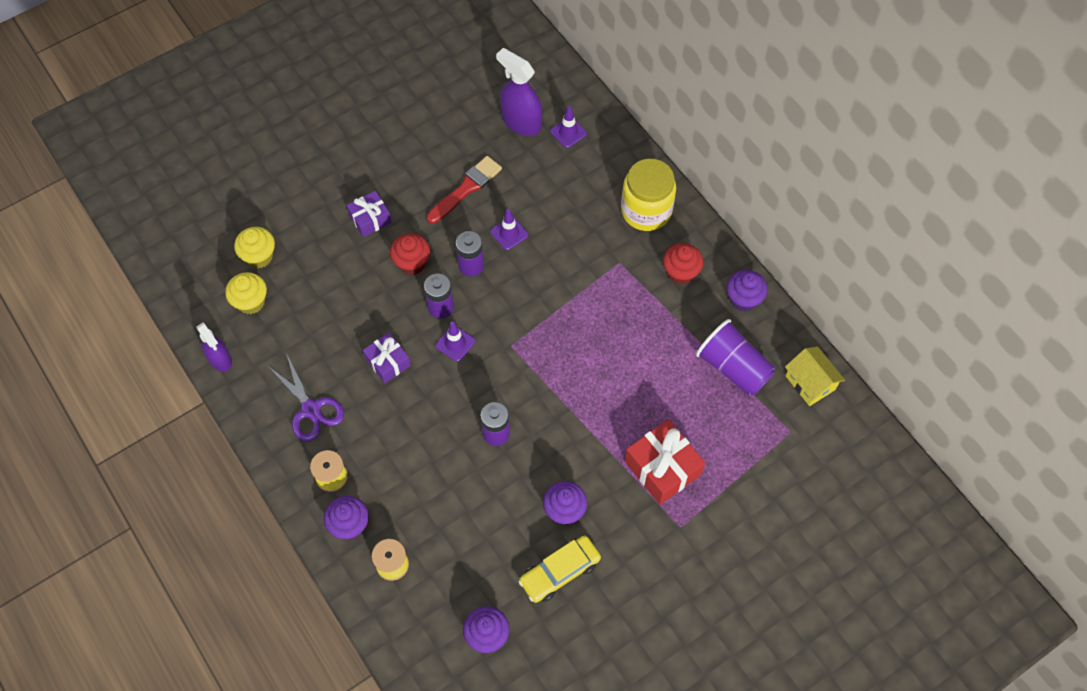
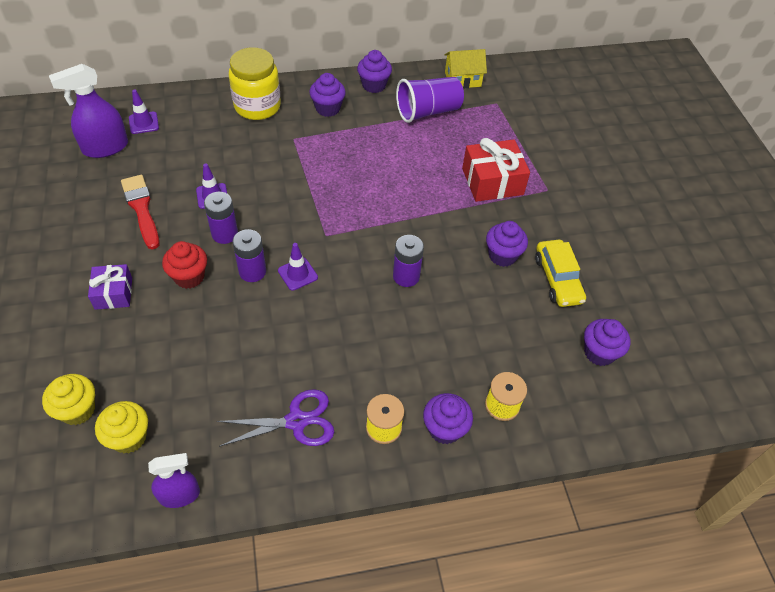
camera: 70 degrees left, 10 degrees down
purple gift [363,333,411,383] -> none
red cupcake [663,243,703,285] -> purple cupcake [309,73,346,117]

